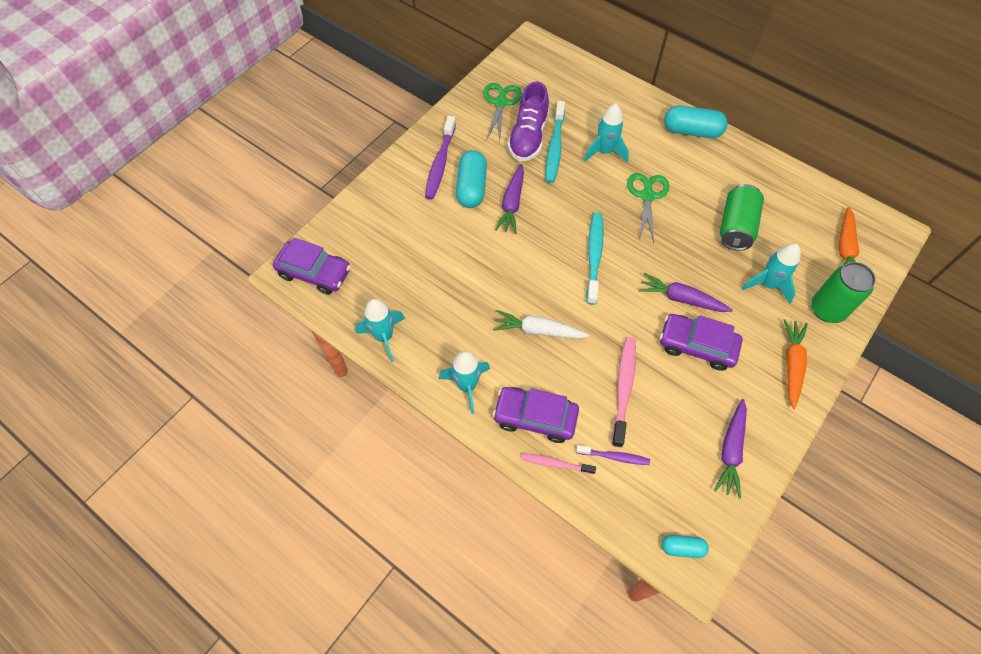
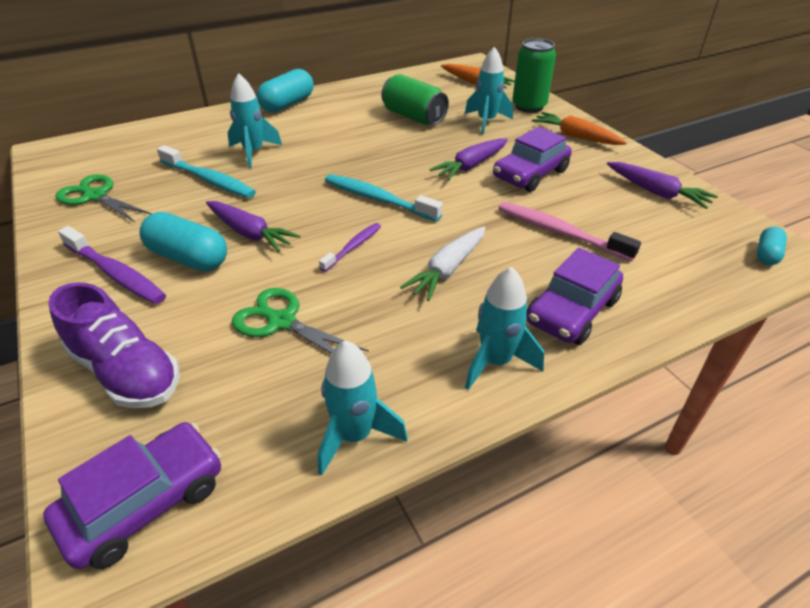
camera: 65 degrees left, 20 degrees down
purple shoe [507,82,549,161] -> purple shoe moved to [48,282,180,408]
pink toothbrush [521,453,596,474] -> none
purple toothbrush [576,445,650,465] -> purple toothbrush moved to [319,223,381,272]
green scissors [627,173,669,243] -> green scissors moved to [232,288,369,354]

